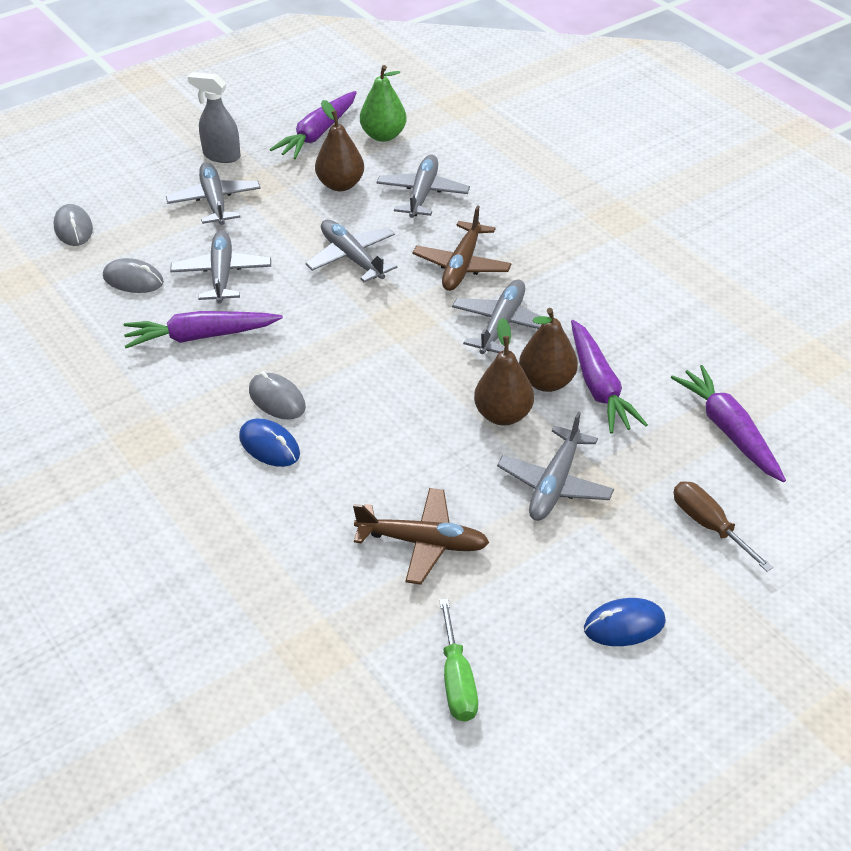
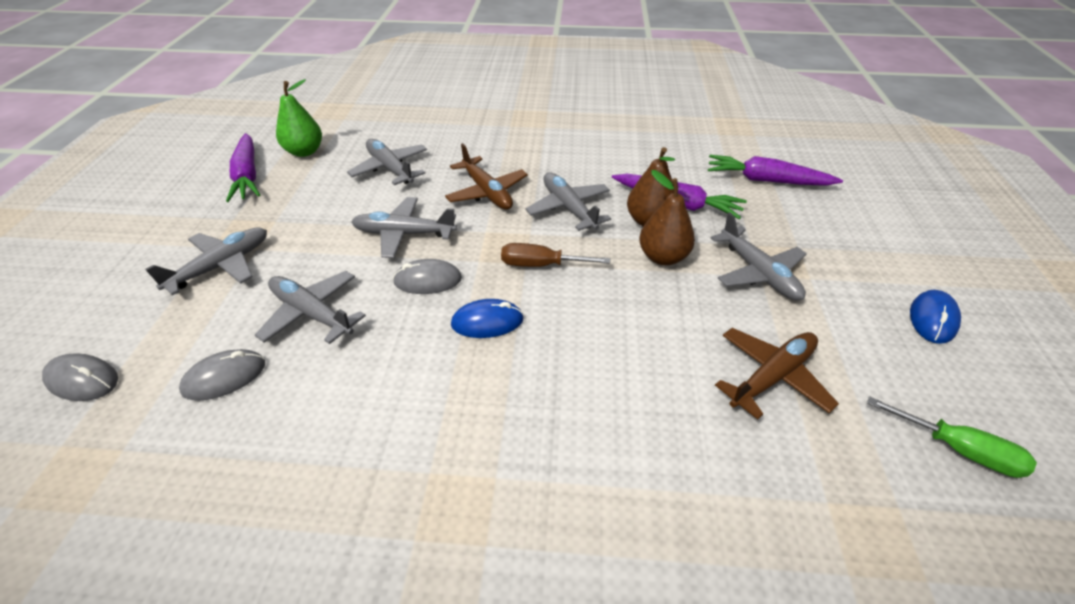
camera: 50 degrees left, 0 degrees up
purple carrot [124,311,283,348] -> none
grey plane [166,162,261,225] -> grey plane turned 105 degrees clockwise [145,227,267,295]
grey spray bottle [188,72,241,163] -> none
blue mouse [239,419,300,467] -> blue mouse moved to [451,299,524,338]
grey mouse [249,371,306,420] -> grey mouse moved to [393,259,462,294]
brown pear [315,100,364,191] -> none
brown screwdriver [674,481,773,572] -> brown screwdriver moved to [501,243,610,267]

